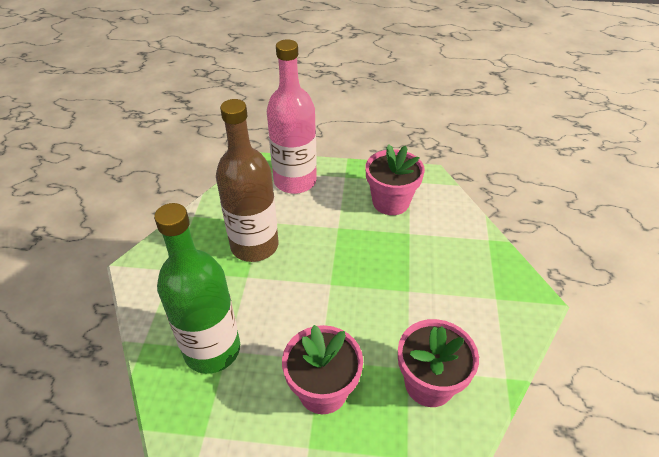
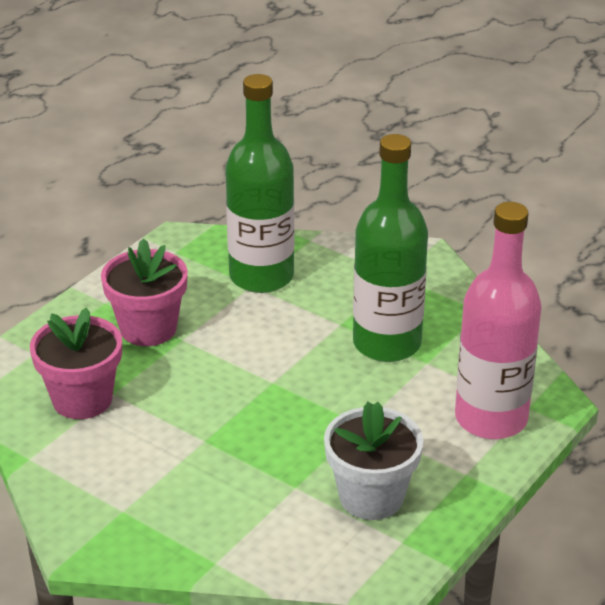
camera: 120 degrees right, 10 degrees down
brown bottle [216,99,279,262] -> green bottle [353,134,428,362]
pink flower pot [366,144,425,215] -> white flower pot [324,402,423,520]

